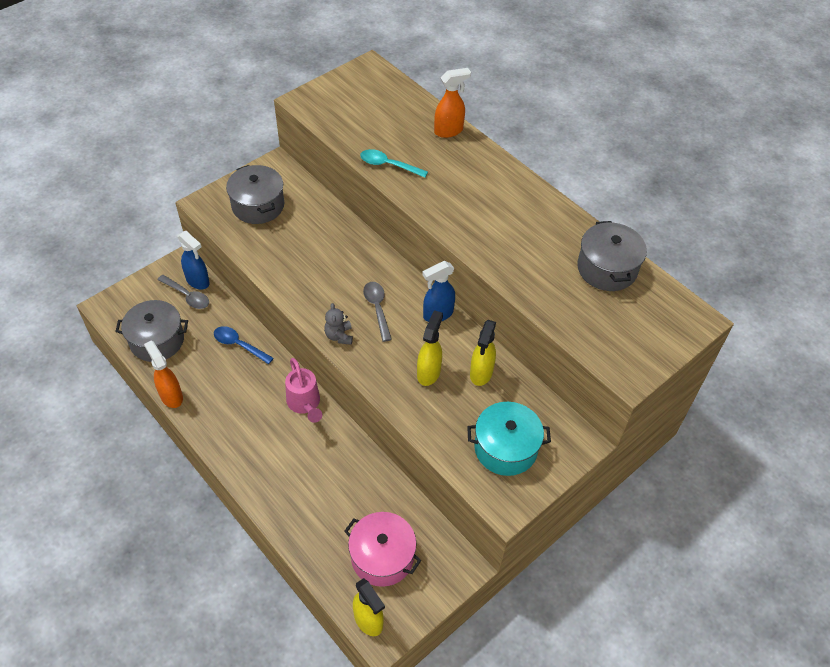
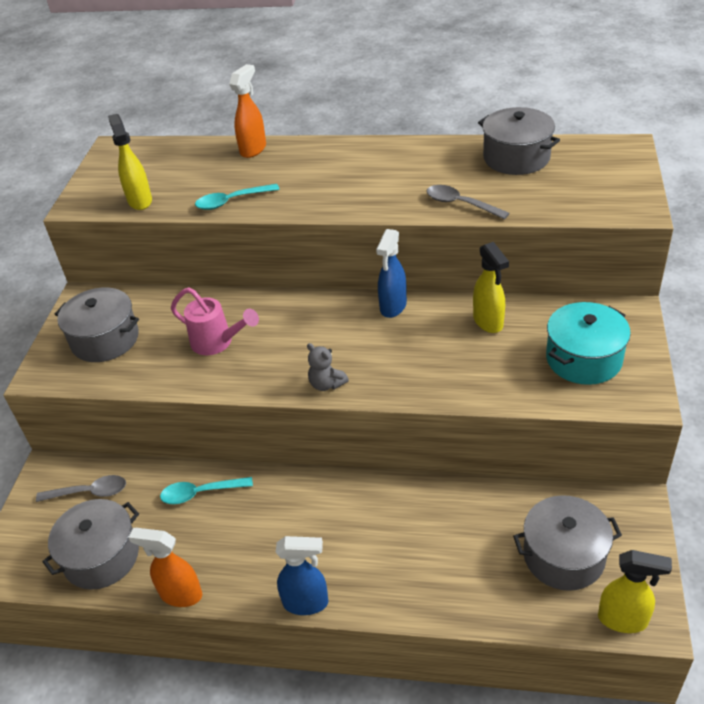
camera: 35 degrees left, 10 degrees down
blue spray bottle [177,231,210,290] -> blue spray bottle moved to [276,536,328,615]
blue spoon [214,326,274,364] -> turquoise spoon [160,477,253,504]
pink watering can [285,358,322,423] -> pink watering can moved to [171,287,259,355]
pink pot [344,512,421,587] -> grey pot [513,495,622,591]
grey spoon [363,282,392,342] -> grey spoon moved to [427,185,510,220]
yellow spray bottle [417,310,443,386] -> yellow spray bottle moved to [108,114,152,210]

